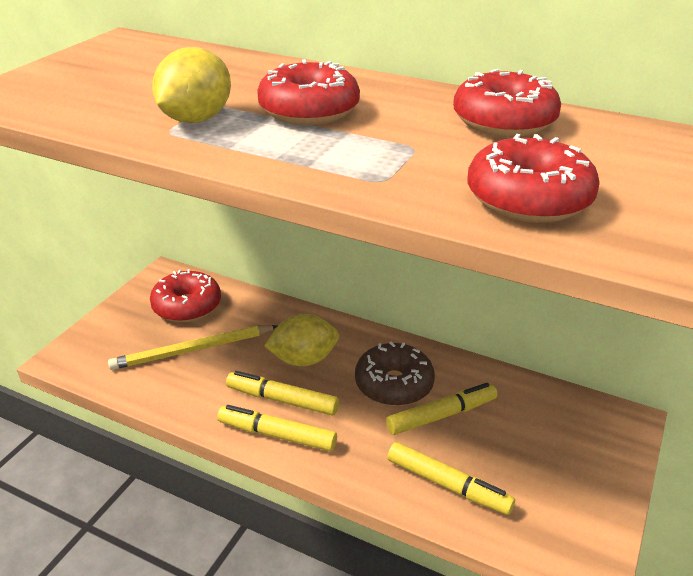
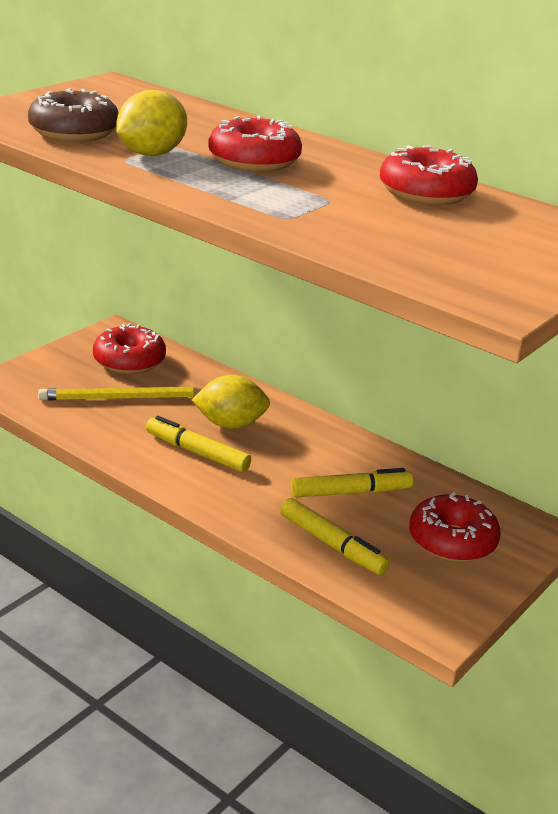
camera: 10 degrees right, 5 degrees down
yellow marker [217,405,337,451] -> none
brown donut [355,342,435,406] -> brown donut moved to [28,88,119,142]
red donut [468,134,600,223] -> red donut moved to [409,492,501,562]

